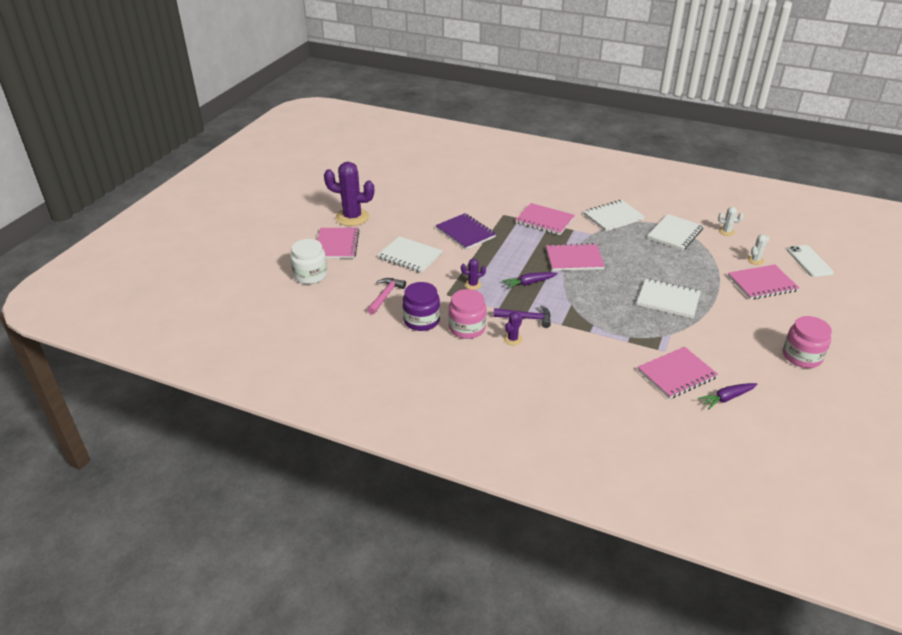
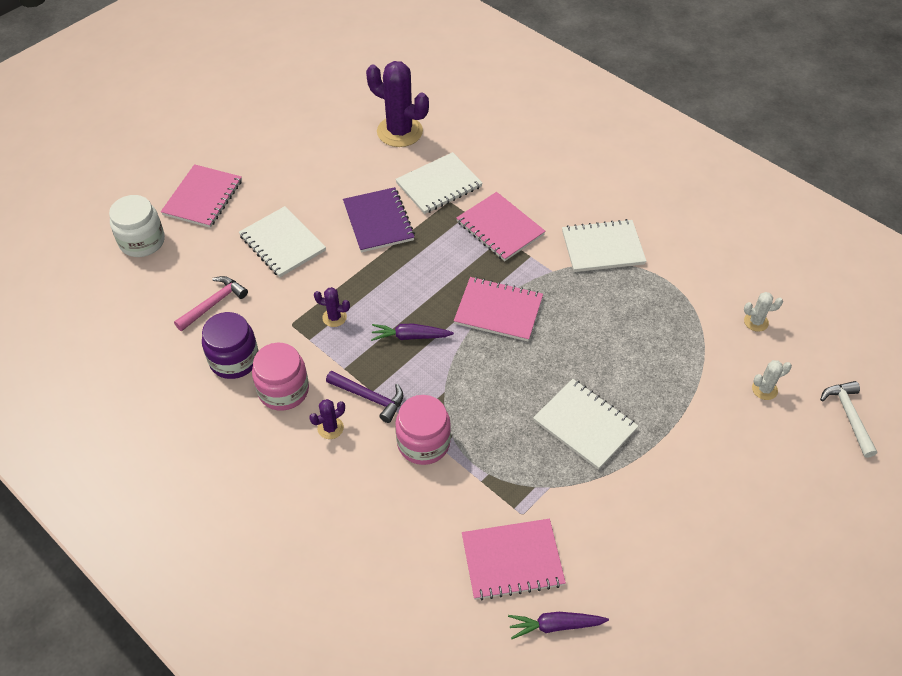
camera: 20 degrees right, 15 degrees up
purple cactus [324,162,374,226] -> purple cactus moved to [366,61,429,147]
white notebook [647,214,703,251] -> white notebook moved to [395,152,483,214]
white cactus [718,207,744,236] -> white cactus turned 45 degrees counterclockwise [744,292,783,332]
pink notebook [728,265,799,300] -> none
pink jar [783,316,832,368] -> pink jar moved to [395,395,451,465]
white phone [787,245,834,277] -> white hammer [820,381,877,458]

